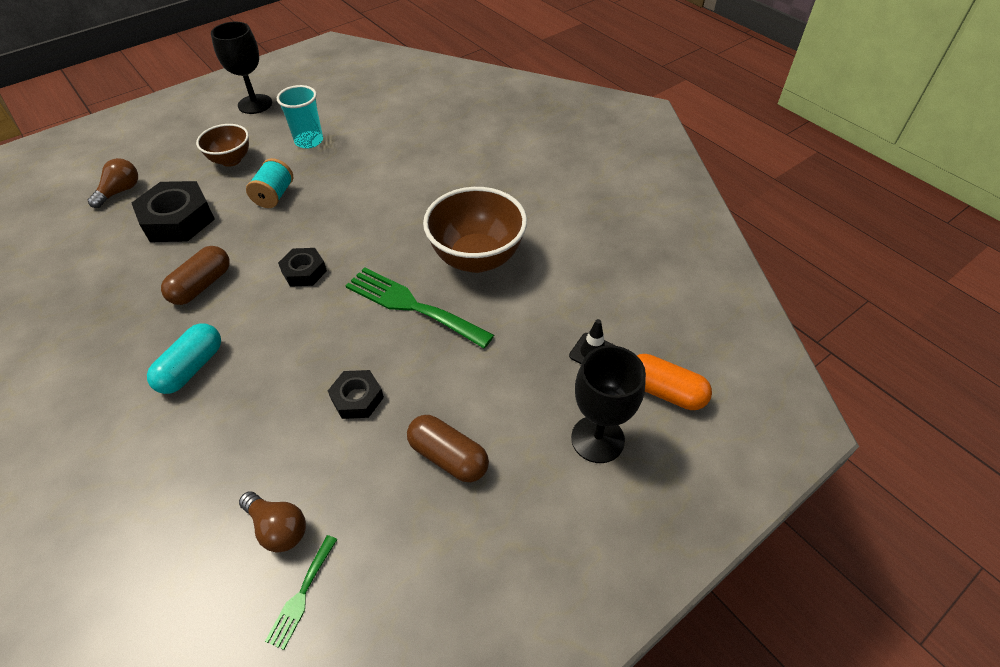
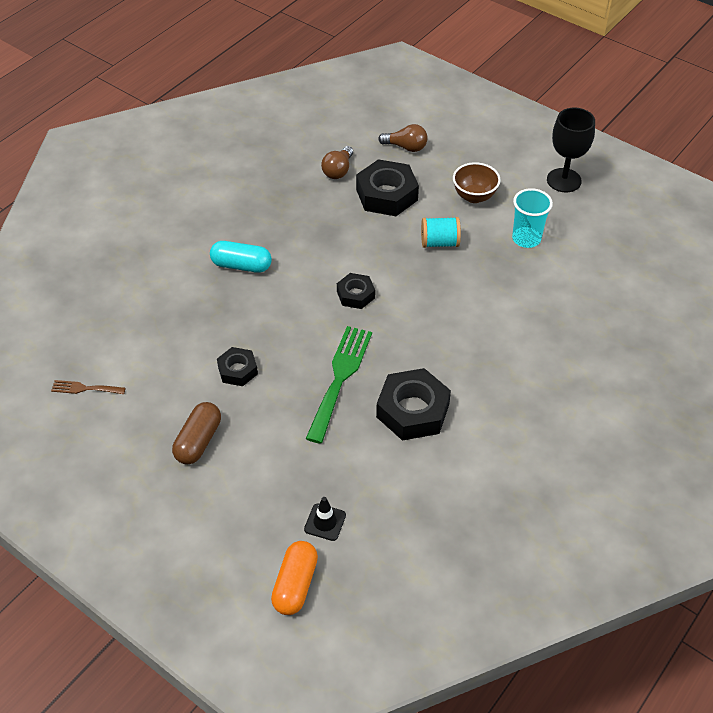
camera: 75 degrees right, 0 degrees up
brown capsule [161,246,230,305] -> none
brown light bulb [239,491,306,552] -> brown light bulb moved to [321,146,353,179]
green fork [265,535,338,650] -> brown fork [51,380,126,394]
brown bowl [423,187,527,273] -> black nut [376,368,451,441]
black goblet [571,345,646,463] -> none

